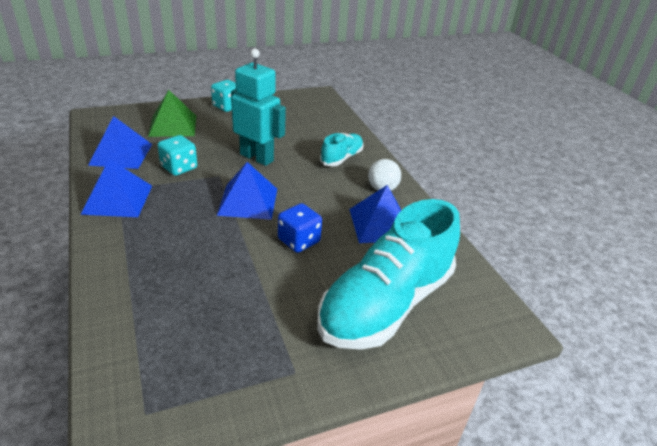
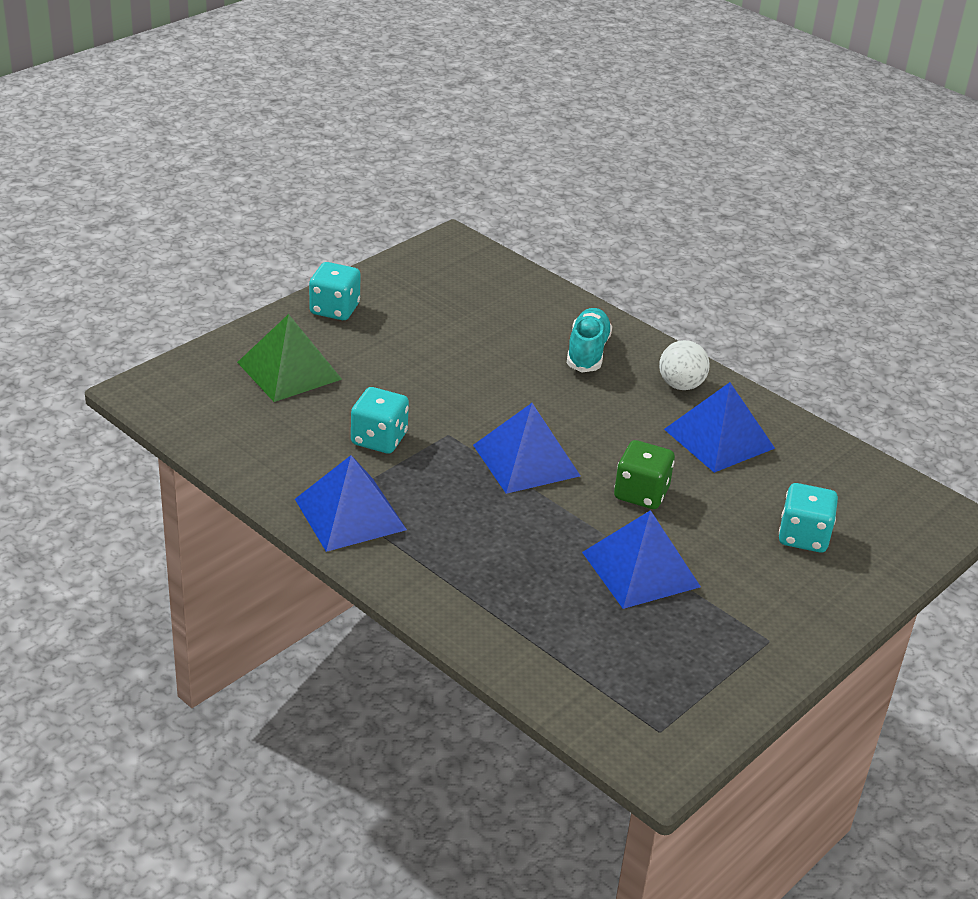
camera: 25 degrees left, 0 degrees up
blue pyramid [88,116,152,169] -> blue pyramid moved to [582,510,701,609]
turquoise robot [231,49,286,166] -> none
blue dice [278,203,322,253] -> green dice [614,440,675,509]
turquoise shoe [317,199,460,350] -> turquoise dice [779,483,838,552]

